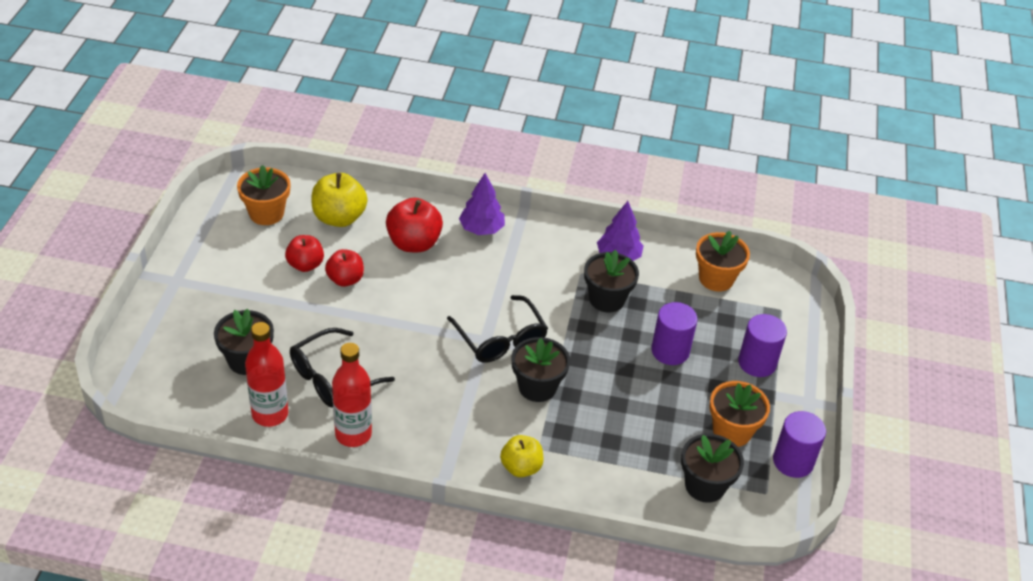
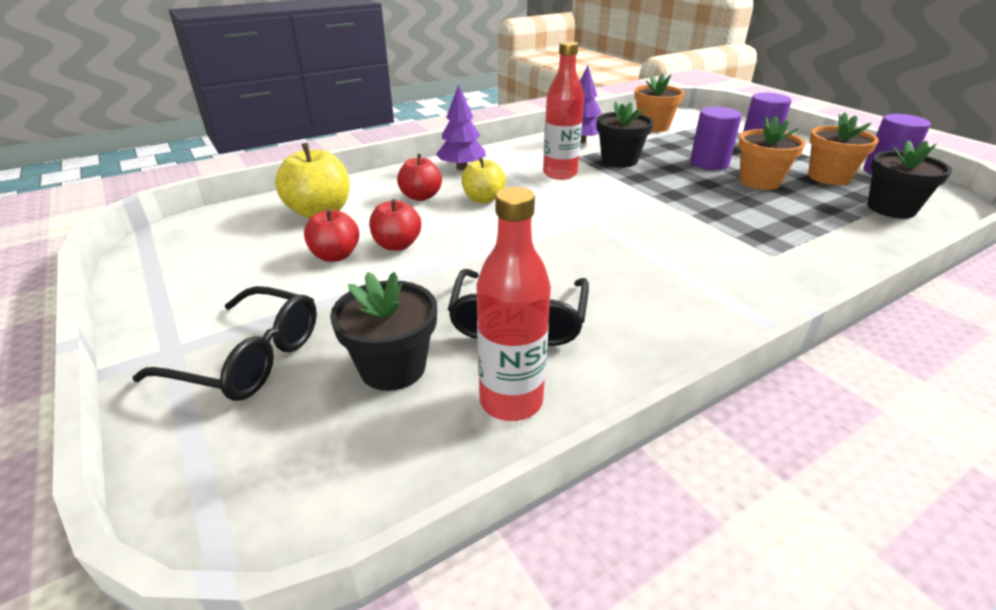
camera: 40 degrees left, 10 degrees down
orange flower pot [237,165,291,225] -> orange flower pot moved to [738,116,806,190]
red bottle [332,343,372,447] -> red bottle moved to [543,41,584,180]
red apple [386,198,443,252] -> red apple [397,154,442,201], size x0.66
black glasses [447,295,548,363] -> black glasses moved to [133,286,317,401]
yellow apple [500,435,544,477] -> yellow apple moved to [462,157,506,203]
black flower pot [512,337,570,402] -> none

